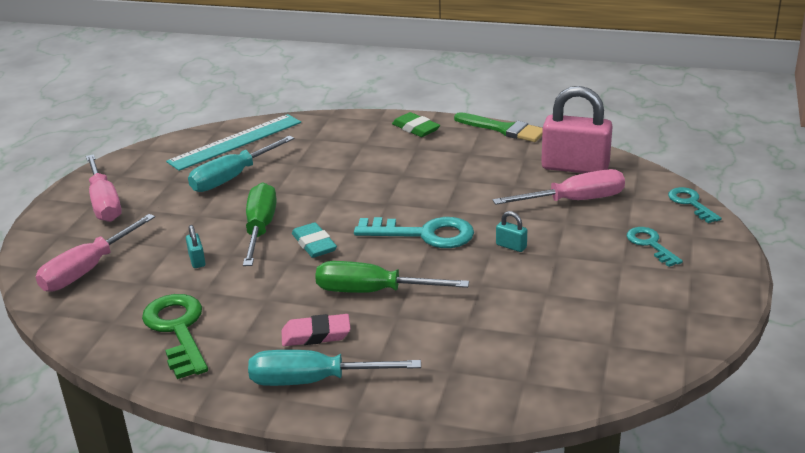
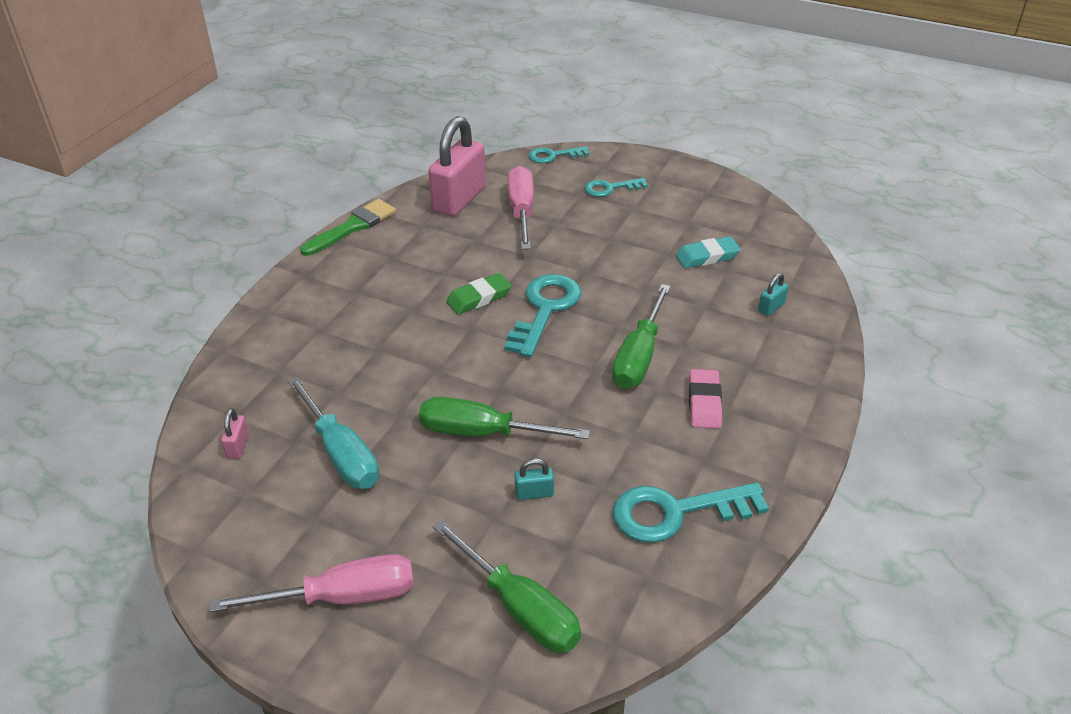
camera: 80 degrees left, 10 degrees up
pink screwdriver [36,214,155,292] -> green screwdriver [433,520,581,653]
green key [142,294,208,379] -> turquoise key [612,483,769,543]
turquoise ruler [166,114,301,171] -> pink padlock [221,408,249,459]
turquoise screwdriver [248,350,421,386] -> none
turquoise eraser [292,222,337,258] -> turquoise eraser moved to [676,236,741,268]
green eraser [392,112,440,137] -> green eraser moved to [446,273,511,315]
turquoise padlock [496,211,527,252] -> turquoise padlock moved to [758,273,788,316]

